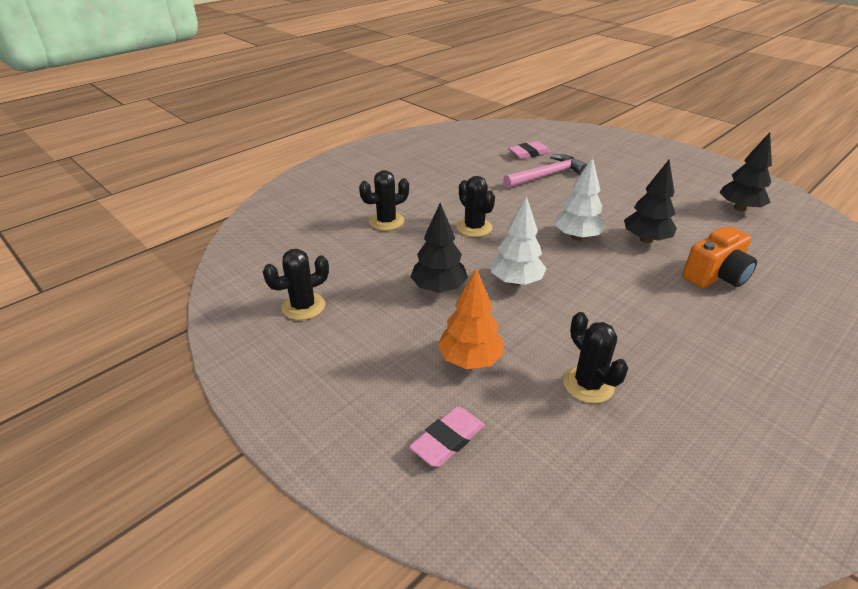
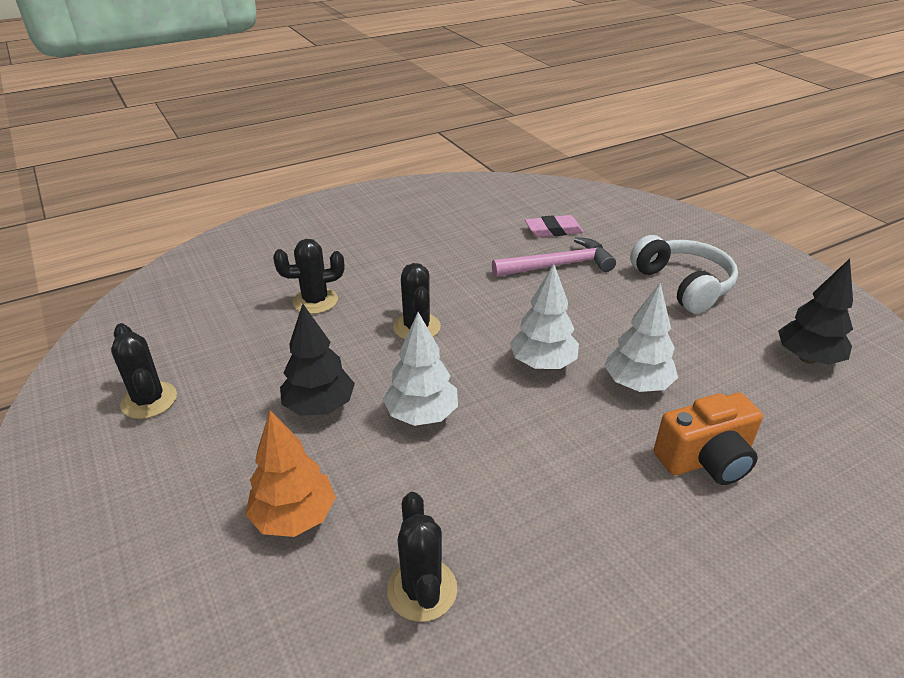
camera: 15 degrees right, 0 degrees up
black cactus [263,249,329,320] -> black cactus turned 75 degrees clockwise [111,323,177,419]
pink eraser [409,406,485,467] -> none
black tree [624,160,677,243] -> white tree [604,283,678,392]
none -> white headphones [630,235,738,314]

